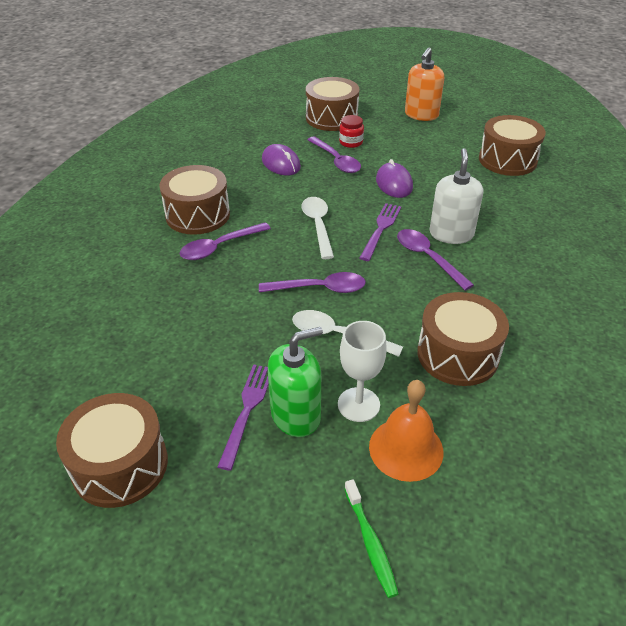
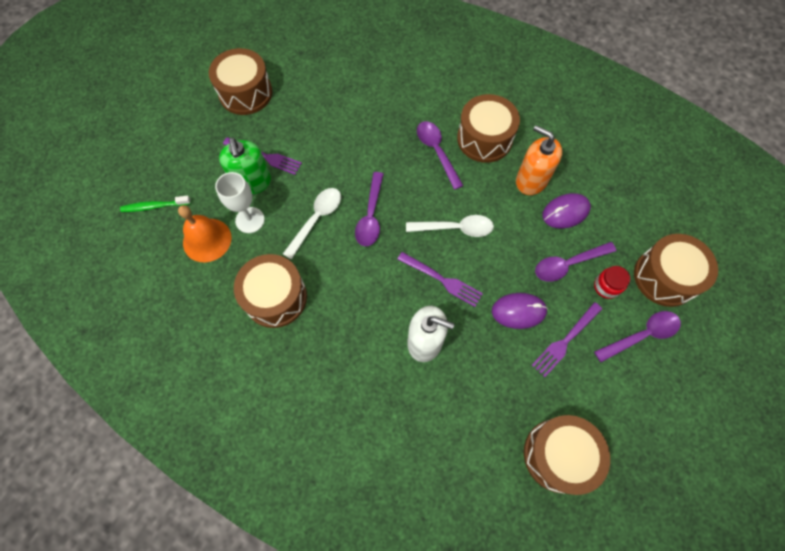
camera: 100 degrees right, 25 degrees up
purple spoon [397,229,474,291] -> purple spoon moved to [594,311,681,362]
orange soap dispenser [405,48,444,121] -> orange soap dispenser moved to [516,125,562,195]
none -> purple fork [532,302,602,377]

